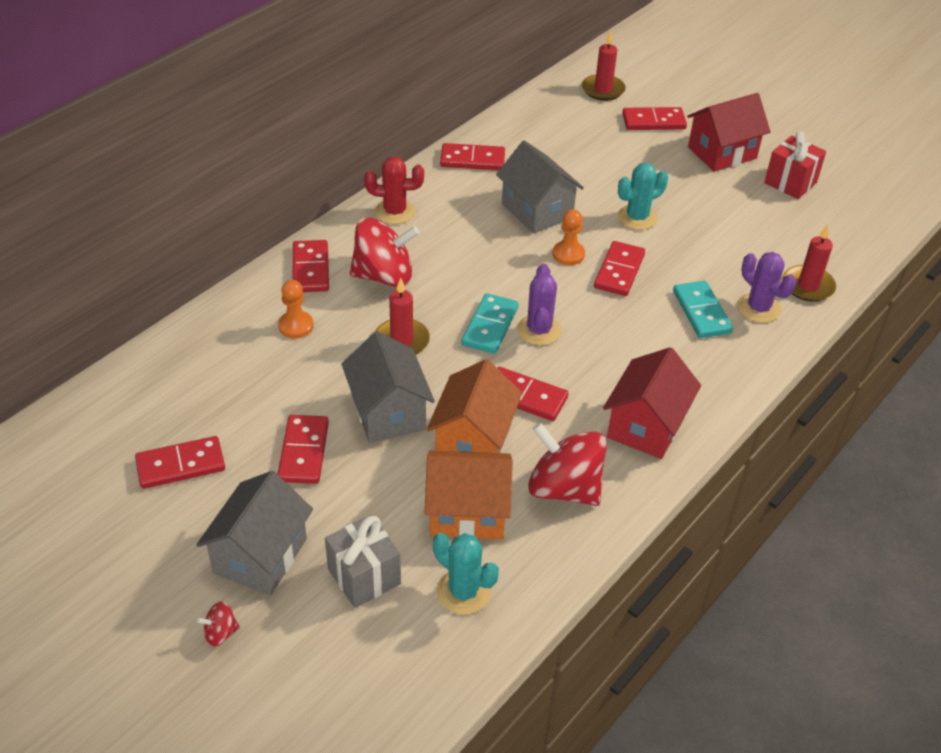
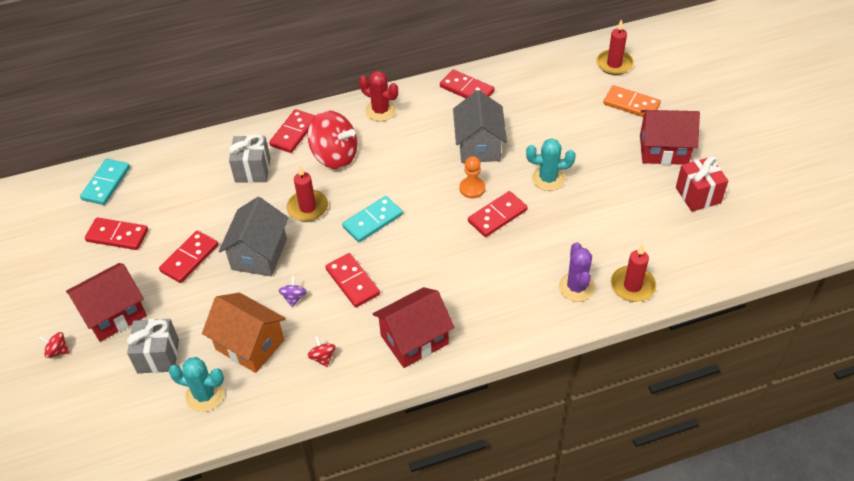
camera: 35 degrees right, 5 degrees up
grey house [196,471,313,596] -> red house [66,263,147,342]
orange pawn [278,280,314,338] -> grey gift [229,134,270,183]
orange house [426,359,522,453] -> purple spinning top [278,276,307,307]
turquoise cactus [433,533,499,615] -> turquoise cactus turned 60 degrees counterclockwise [169,357,224,412]
purple cactus [517,264,562,346] -> none
red spinning top [528,423,607,506] -> red spinning top [307,336,336,367], size x0.43
red domino [622,107,687,130] -> orange domino [603,85,661,117]
turquoise domino [673,281,733,338] -> turquoise domino moved to [80,159,130,205]

